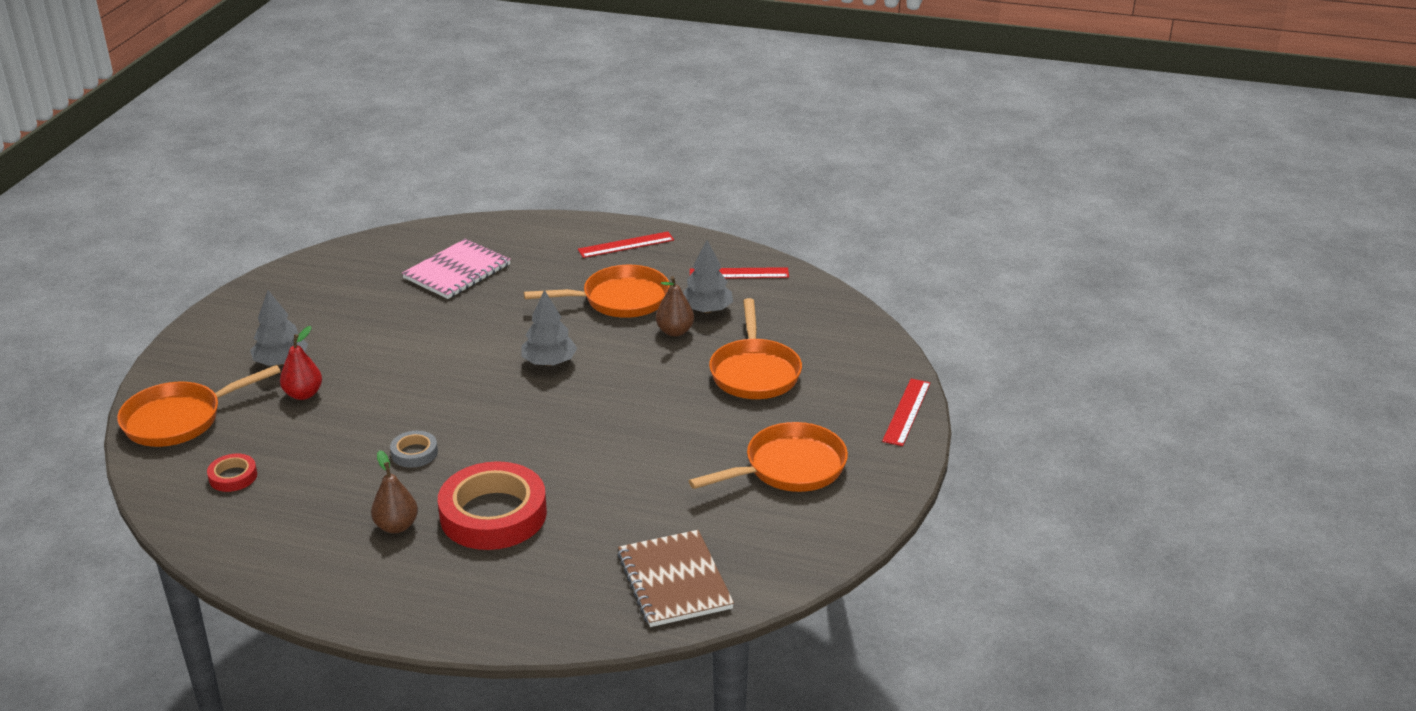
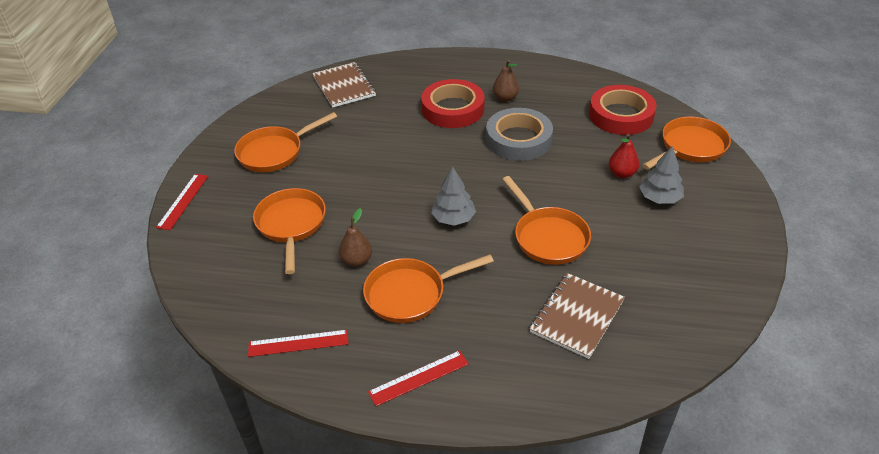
camera: 175 degrees right, 10 degrees up
red tape [207,454,257,492] -> red tape [589,85,657,135], size x2.19
grey tape [390,431,438,468] -> grey tape [486,108,553,161], size x2.19
pink notebook [402,239,511,299] -> brown notebook [529,273,625,359]
grey tree [683,240,733,313] -> none
none -> orange pan [502,176,591,265]

